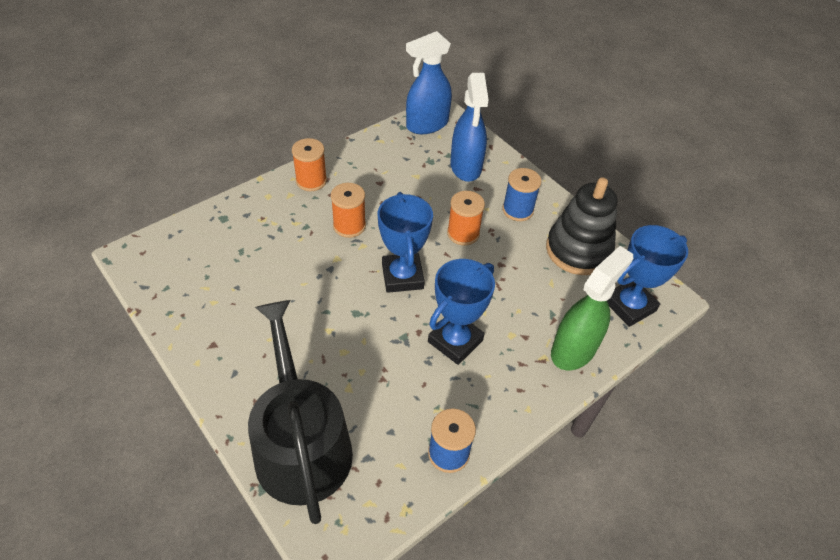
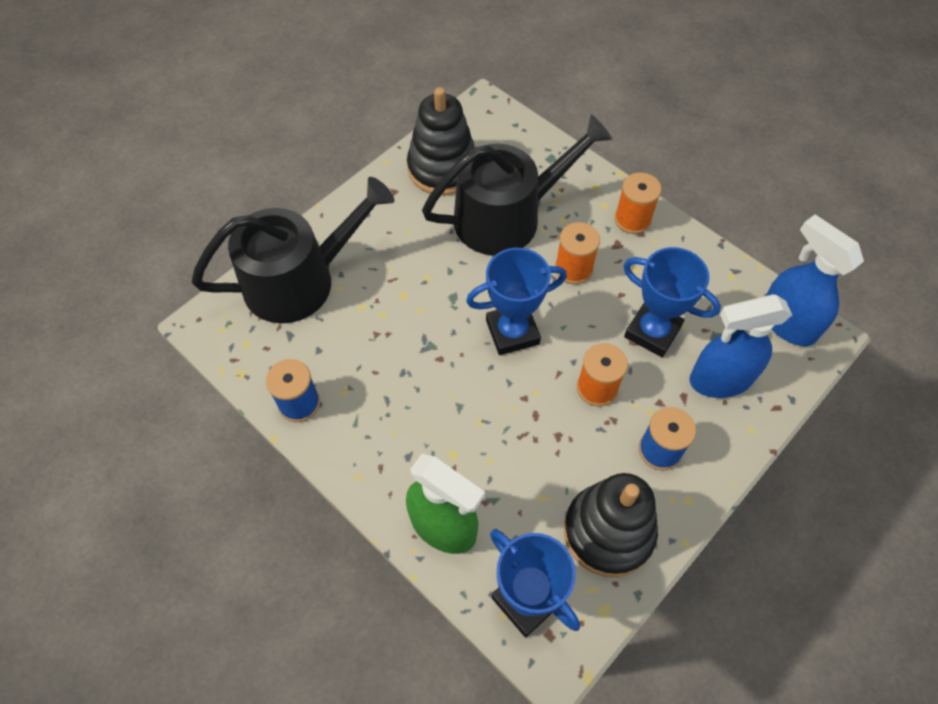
camera: 85 degrees right, 10 degrees up
blue trophy [428,259,495,365] -> blue trophy moved to [623,247,721,357]
none -> black stacking toy [407,87,475,195]
none -> black watering can [422,115,612,256]

